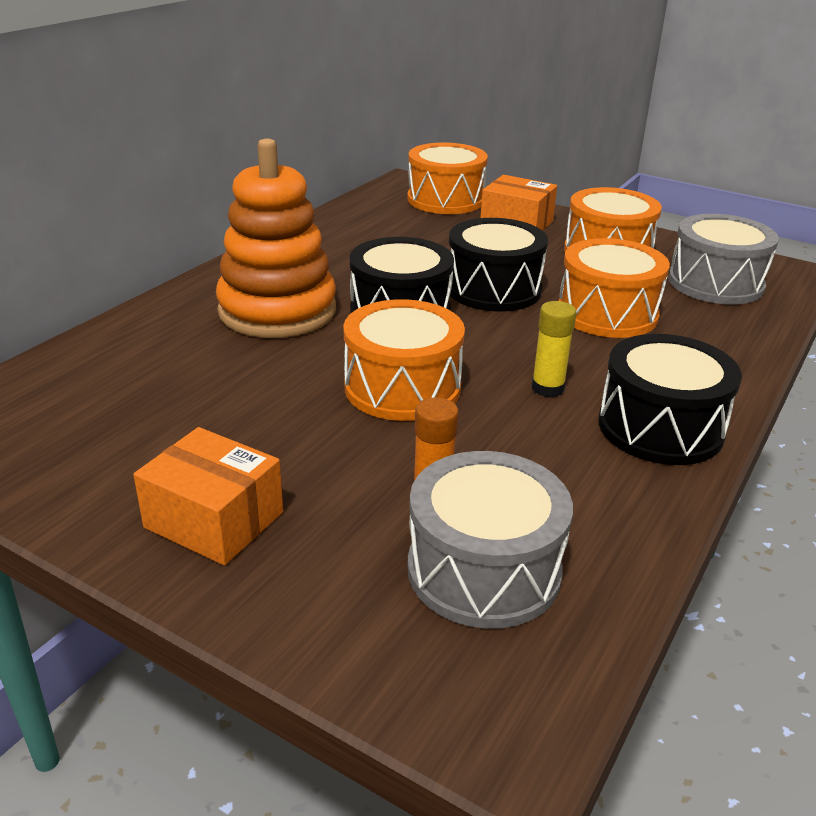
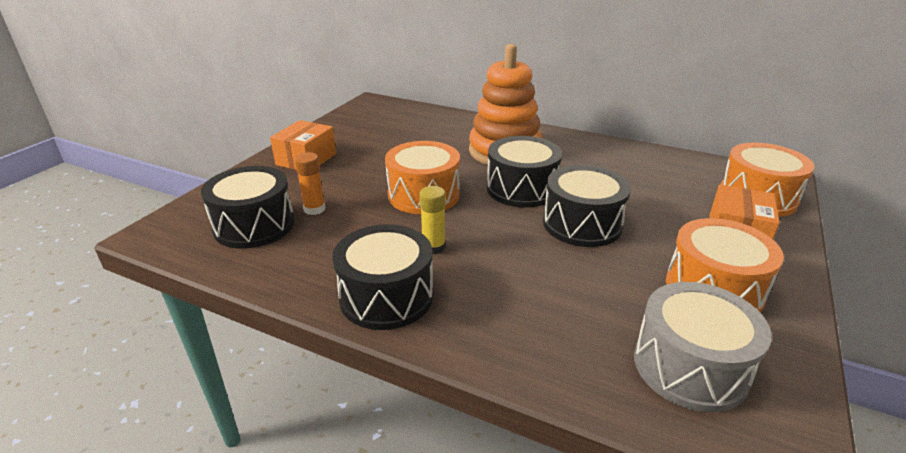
camera: 85 degrees right, 0 degrees up
grey drum [407,451,573,629] -> black drum [201,166,295,249]
orange drum [559,238,670,338] -> none

